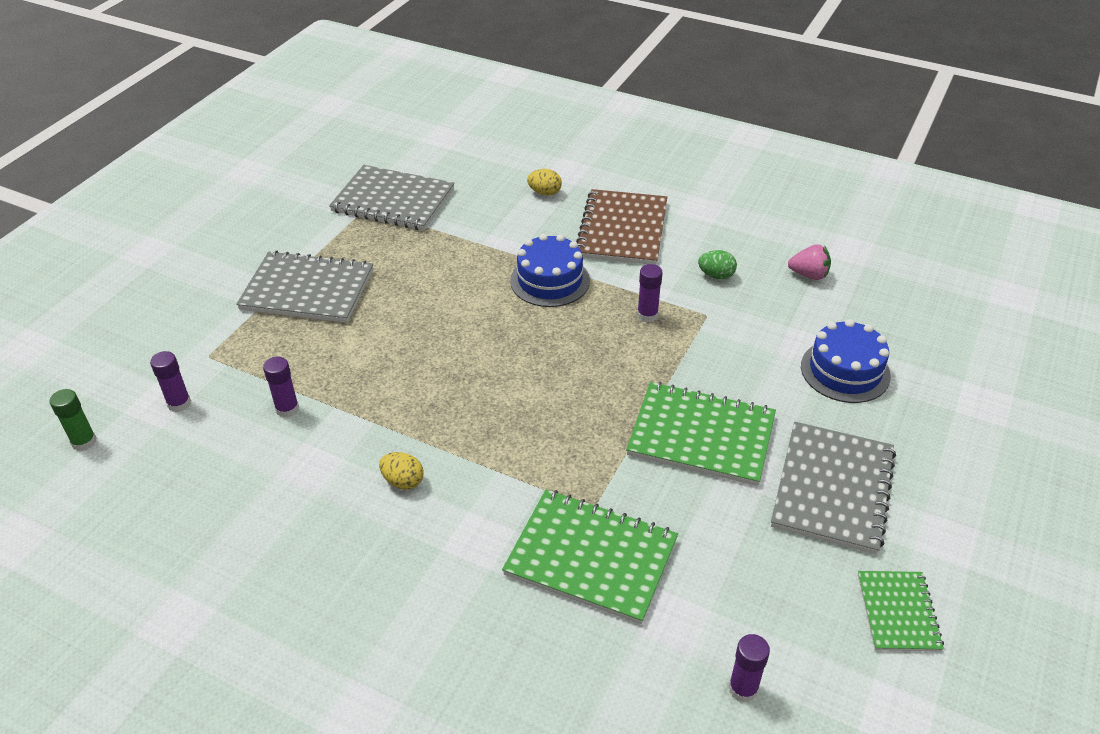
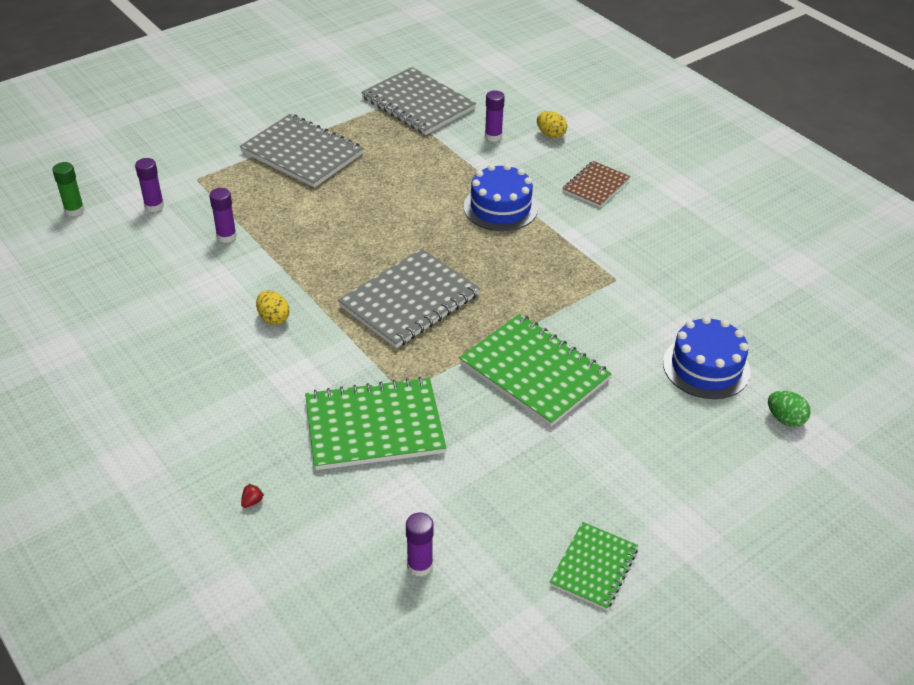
camera: 25 degrees right, 0 degrees up
green notebook [502,489,678,624] -> green notebook turned 60 degrees counterclockwise [305,377,446,470]
brown notebook [576,189,667,265] -> brown notebook [562,161,630,208], size x0.58
purple glue stick [637,264,663,322] -> purple glue stick moved to [485,90,505,142]
green egg [698,250,737,279] -> green egg moved to [768,391,811,427]
grey notebook [771,422,896,554] -> grey notebook moved to [338,249,480,348]
pink strawberry [788,244,831,280] -> none
none -> red strawberry [241,484,264,508]

